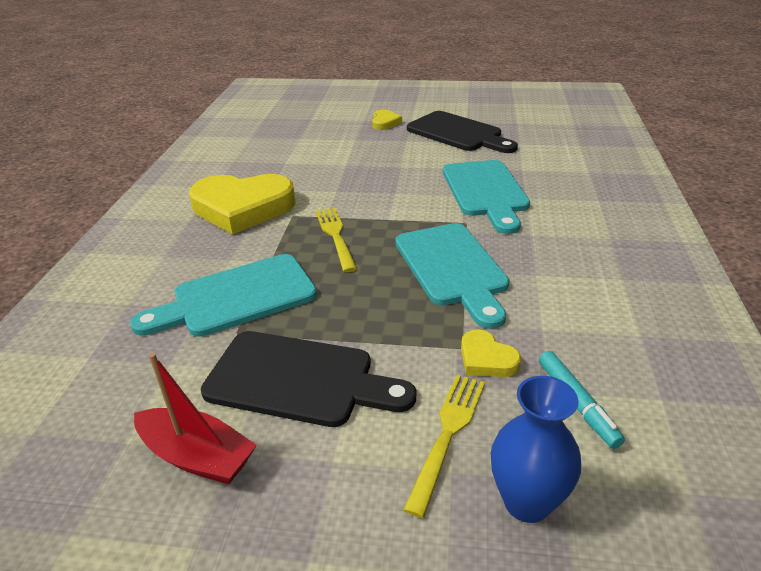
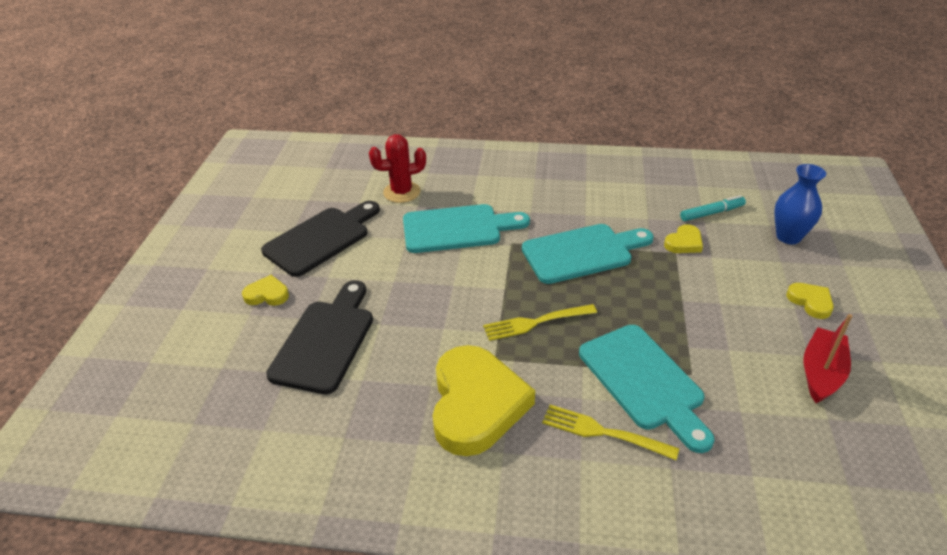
camera: 90 degrees left, 5 degrees up
black cutting board [201,331,416,427] -> black cutting board moved to [266,280,373,394]
yellow fork [403,375,485,518] -> yellow fork moved to [542,405,679,460]
none -> red cactus [369,134,426,203]
none -> yellow heart [786,283,834,319]

